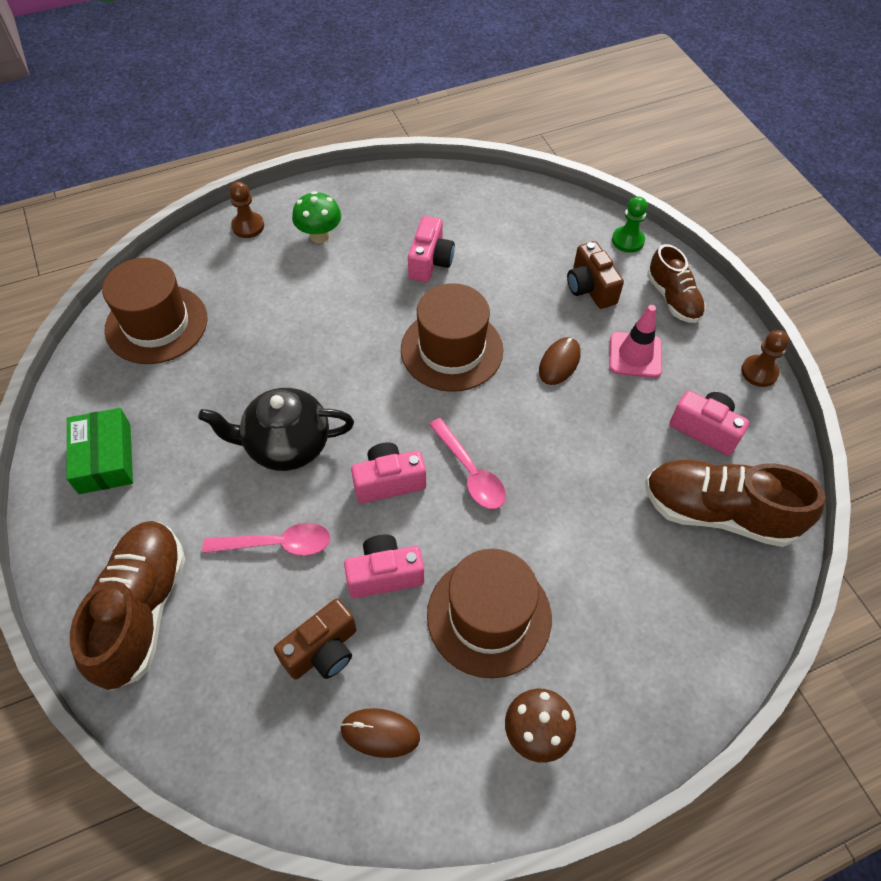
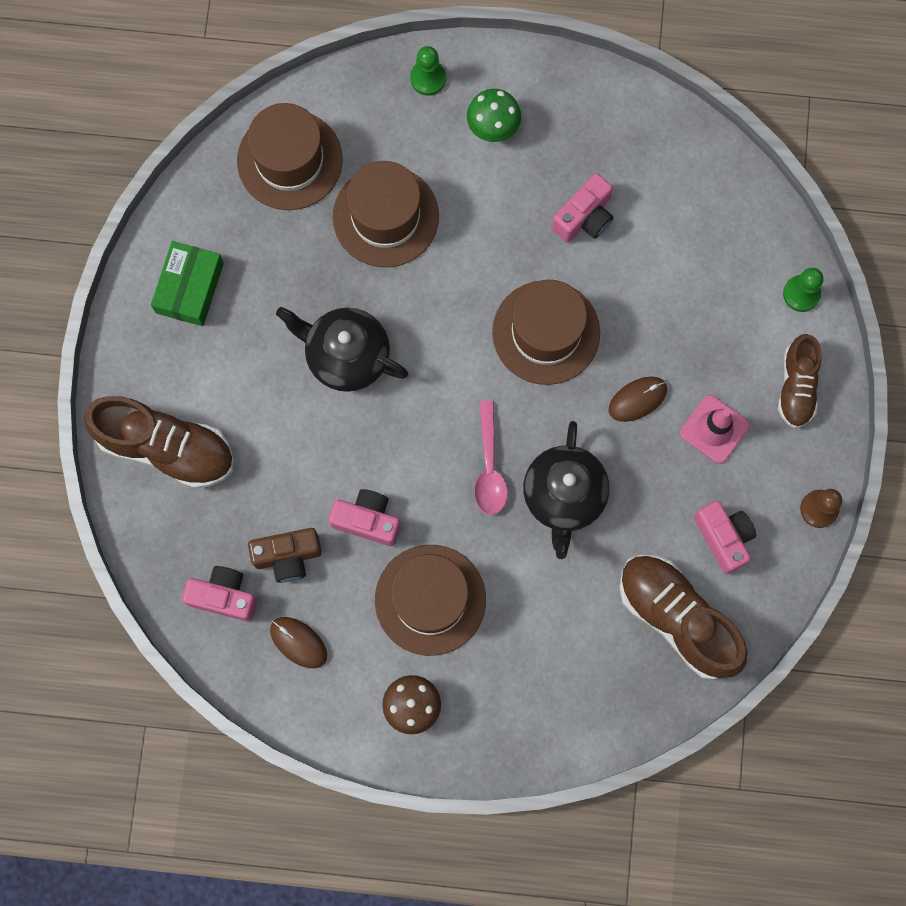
camera: 30 degrees right, 20 degrees up
brown shoe [70,521,185,690] -> brown shoe turned 75 degrees clockwise [84,396,234,489]
pink spoon [202,523,331,556] -> none
brown pawn [229,182,264,238] -> green pawn [410,46,446,96]
pink camera [351,443,426,503] -> pink camera moved to [182,566,257,622]
brown camera [567,241,624,309] -> none
none -> brown hat [333,161,439,267]
none -> black teapot [523,421,609,559]

